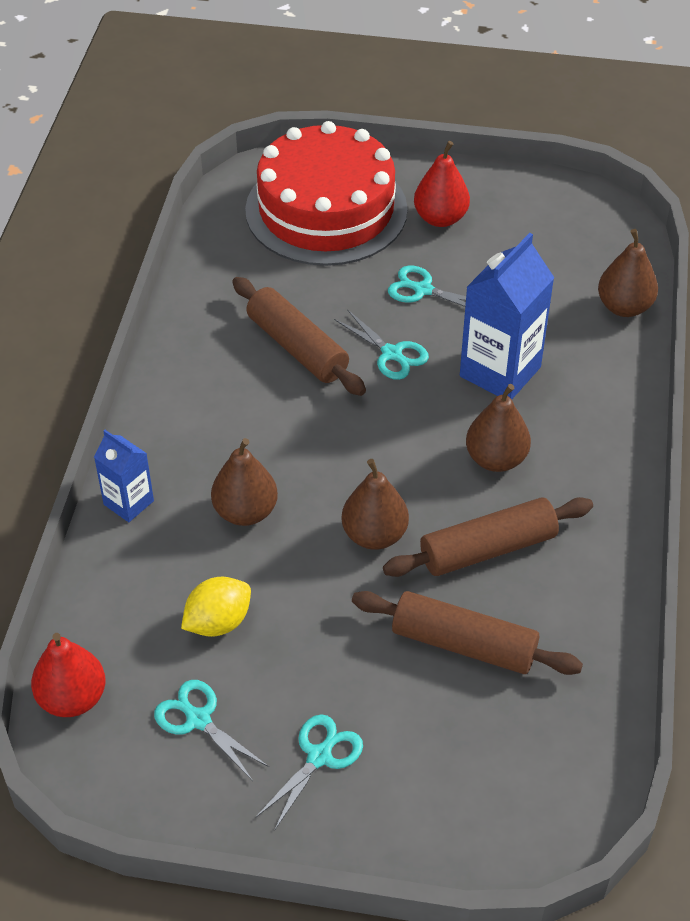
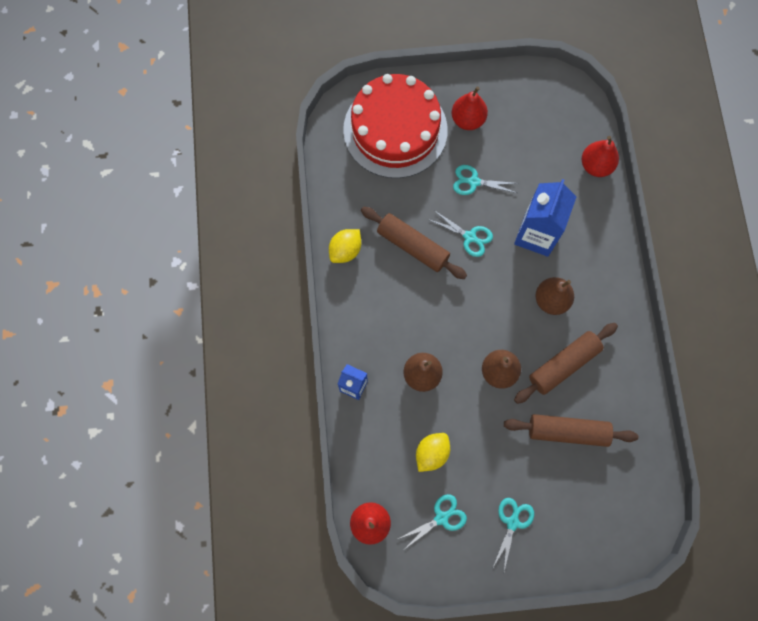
camera: 15 degrees left, 25 degrees up
turquoise scissors [154,680,269,781] -> turquoise scissors turned 120 degrees clockwise [398,494,467,549]
brown pear [598,229,658,317] -> red pear [582,136,619,177]
none -> yellow lemon [329,229,361,263]

